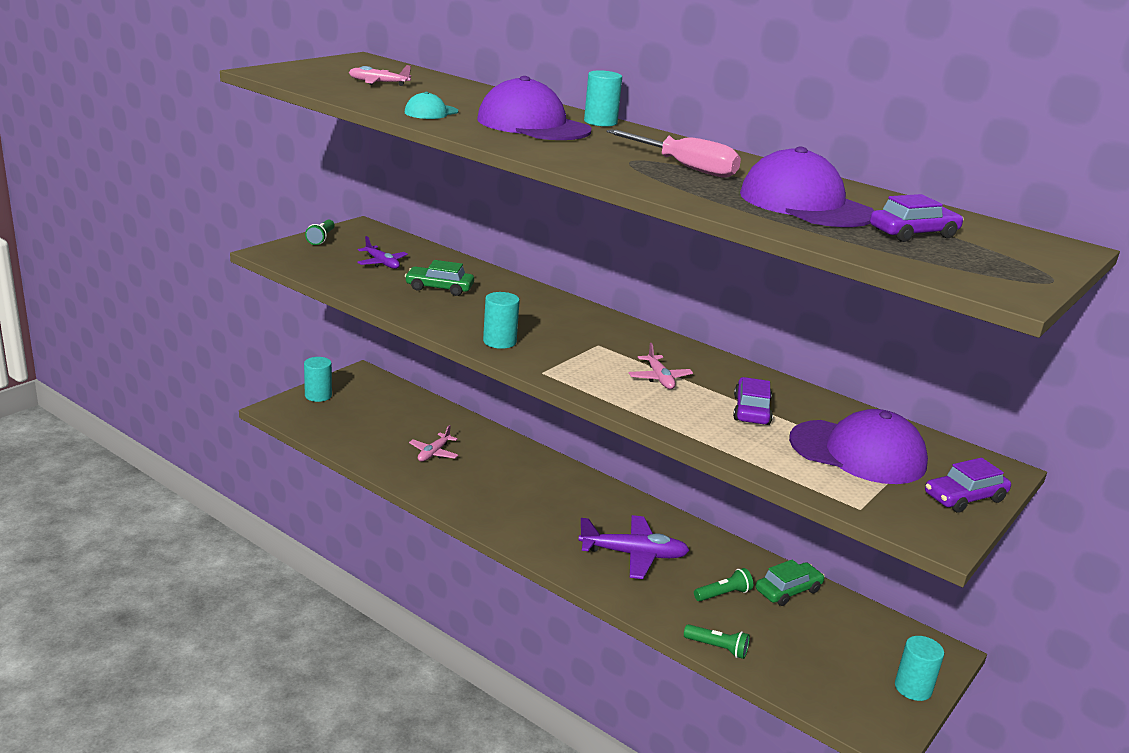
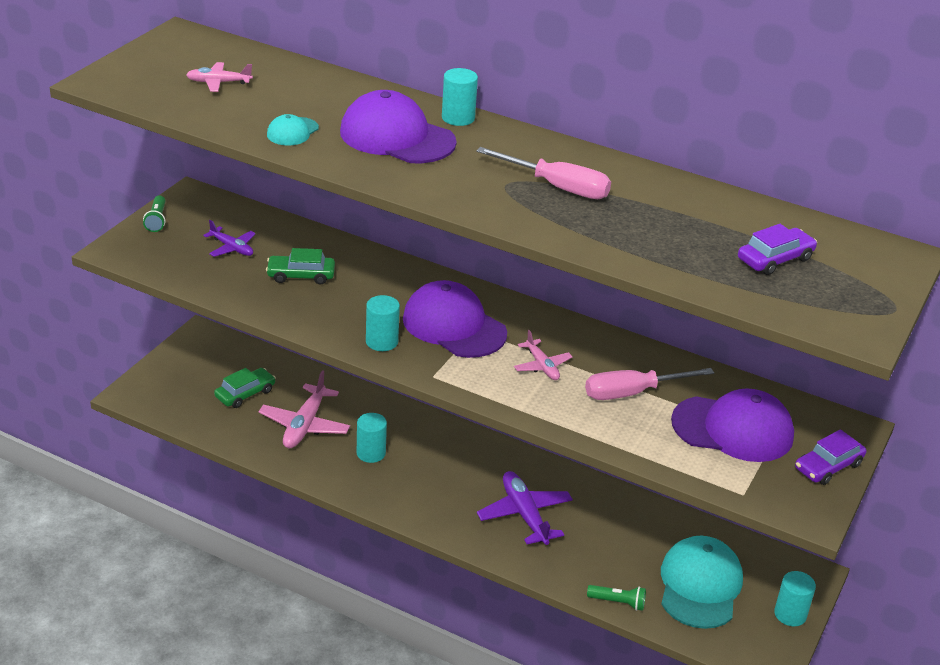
camera: 10 degrees left, 10 degrees up
turquoise cylinder [304,357,332,402] -> turquoise cylinder moved to [357,413,387,463]
pink plane [409,425,459,462] -> pink plane [259,370,350,448], size x1.72
purple plane [578,515,690,579] -> purple plane turned 105 degrees counterclockwise [477,471,573,545]
green flashlight [694,568,753,601] -> none
purple car [733,377,773,425] -> pink screwdriver [585,368,714,400]
purple cap [740,147,874,227] -> purple cap moved to [403,280,507,358]
green car [756,560,825,606] -> green car moved to [214,368,276,408]
none -> turquoise cap [661,536,743,629]

